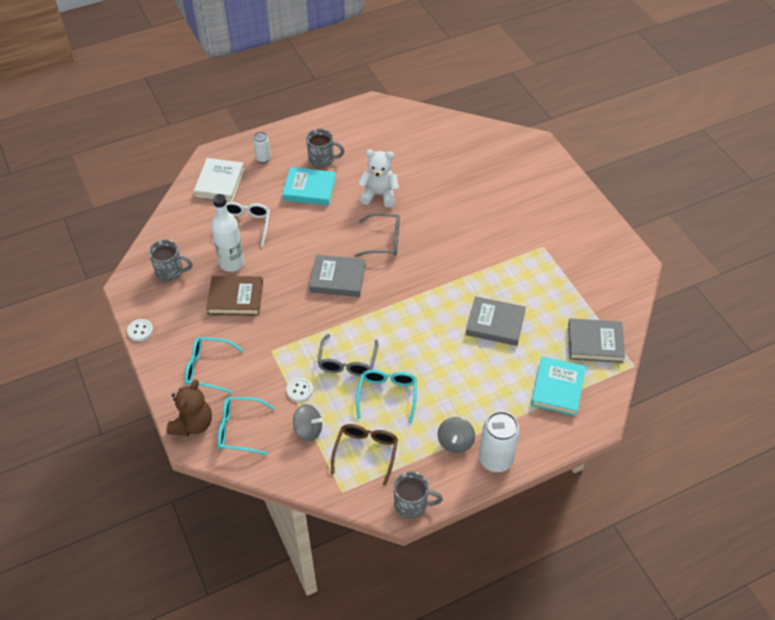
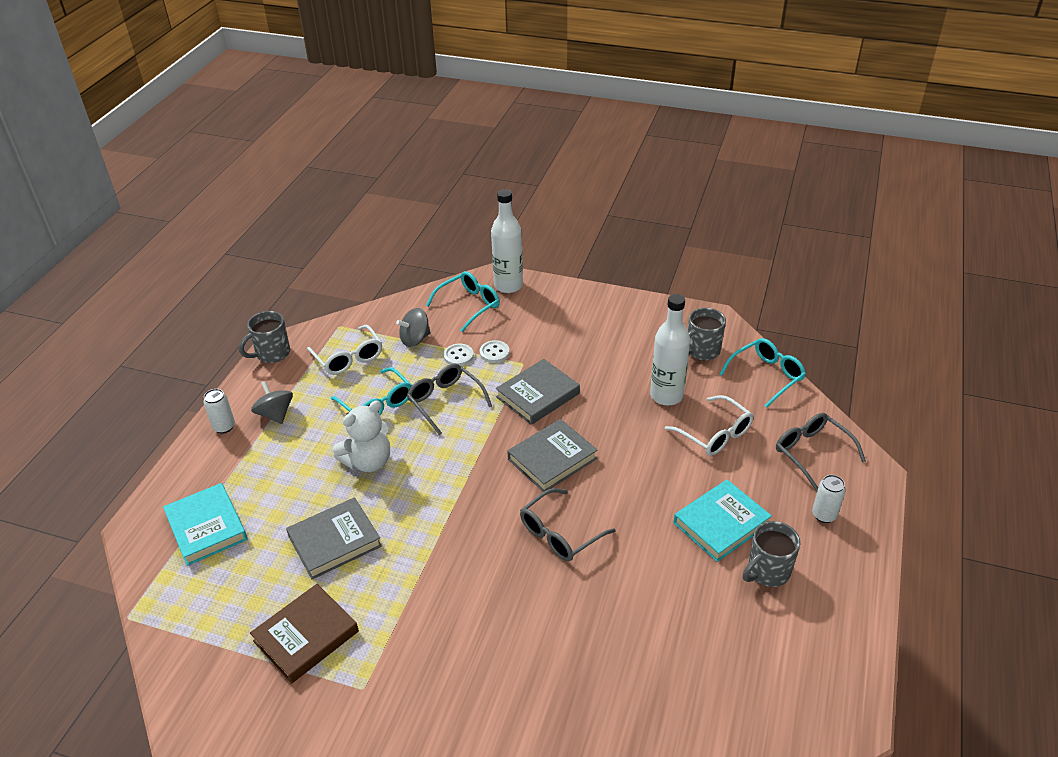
camera: 135 degrees right, 10 degrees down
white button [127,319,153,341] -> white button moved to [480,340,510,363]
brown teddy bear [167,379,212,436] -> white bottle [491,189,523,293]
turquoise glasses [185,337,244,393] -> turquoise glasses moved to [720,338,806,408]
white book [194,158,244,201] -> grey glasses [776,413,866,491]
brown book [206,276,263,316] -> brown book moved to [250,584,359,684]
brown glasses [331,424,398,486] -> white glasses [307,325,382,375]
white teddy bear [358,150,399,207] -> white teddy bear moved to [333,400,390,472]
white can [479,411,520,472] -> white can [203,389,235,434], size x0.55
grey book [568,318,625,363] -> grey book moved to [496,359,580,425]

